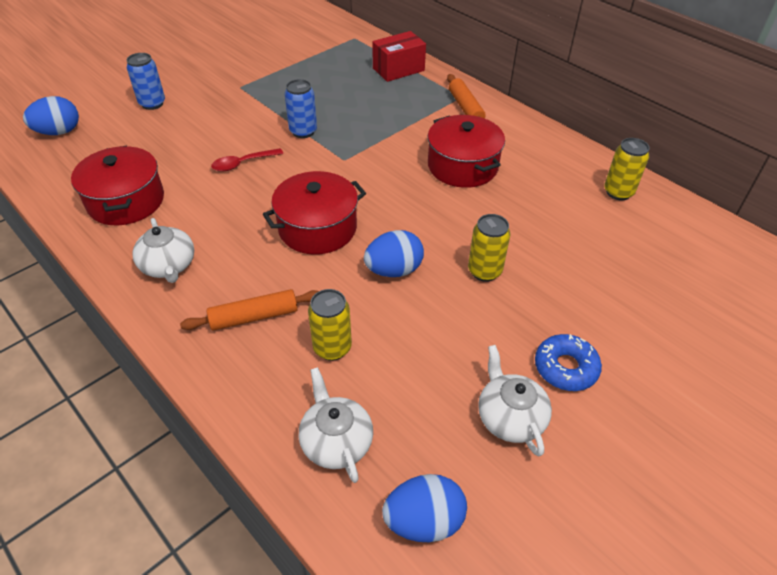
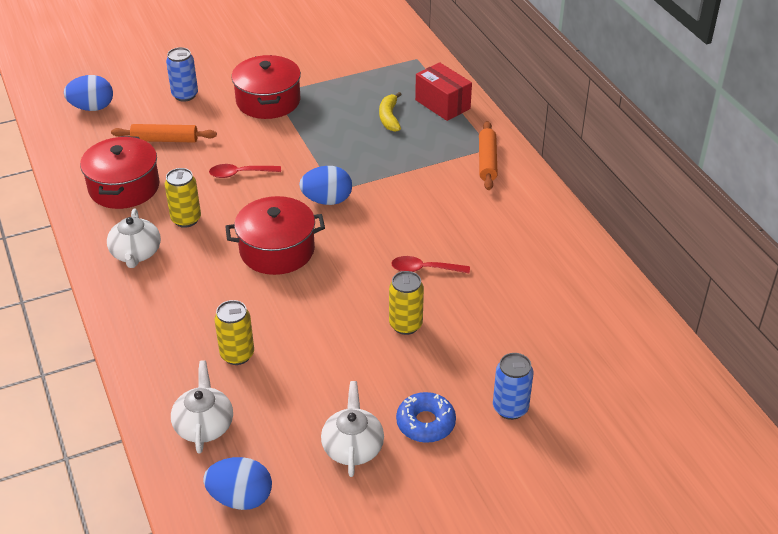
camera: 20 degrees right, 5 degrees down
orange rolling pin [180,289,319,331] -> orange rolling pin moved to [111,124,217,143]
blue can [285,79,317,138] -> blue can moved to [493,353,534,420]
blue egg [364,230,424,277] -> blue egg moved to [299,166,352,205]
red box [372,31,426,82] -> red box turned 60 degrees clockwise [415,62,472,121]
red pot [428,115,505,188] -> red pot moved to [232,55,301,119]
yellow can [604,138,650,200] -> yellow can moved to [165,168,201,228]
none -> yellow banana [379,92,402,132]
none -> red spoon [391,256,470,273]

